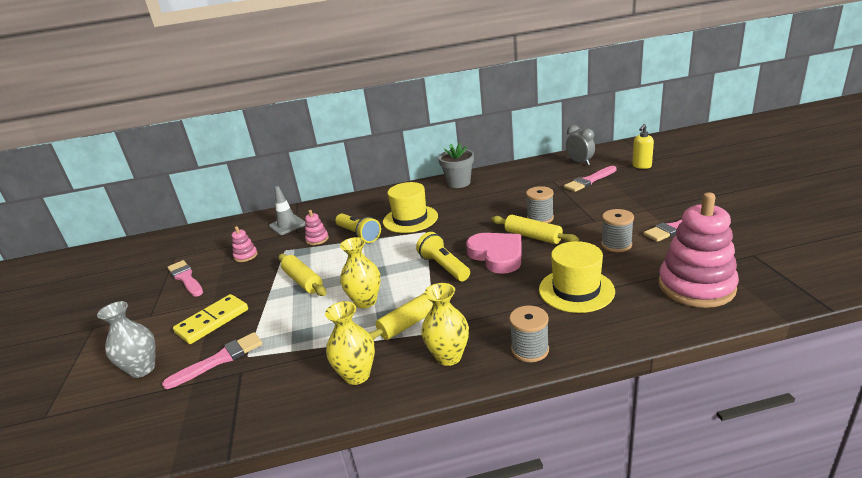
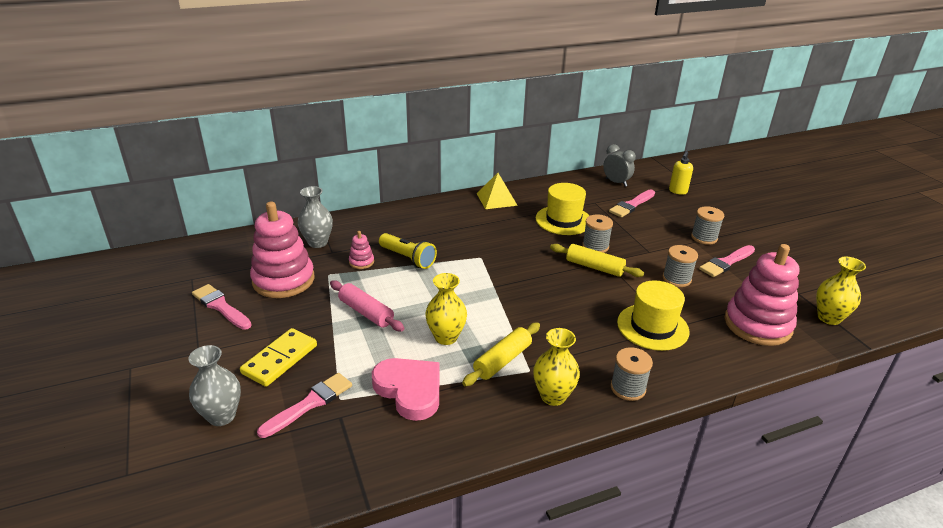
camera: 15 degrees left, 5 degrees up
pink stacking toy [232,226,258,262] -> pink stacking toy [250,202,315,298], size x2.33
grey traffic cone [269,186,305,235] -> grey vase [298,186,333,248]
yellow rolling pin [278,254,326,296] -> pink rolling pin [330,280,405,331]
yellow vase [325,301,375,385] -> yellow vase moved to [816,257,866,325]
yellow hat [383,182,438,233] -> yellow hat moved to [536,183,589,235]
yellow flashlight [416,232,470,281] -> none
grey flower pot [438,143,474,188] -> yellow pyramid [476,173,518,209]
pink heart [466,233,521,274] -> pink heart moved to [372,358,440,421]
none -> grey spool [691,206,724,245]

